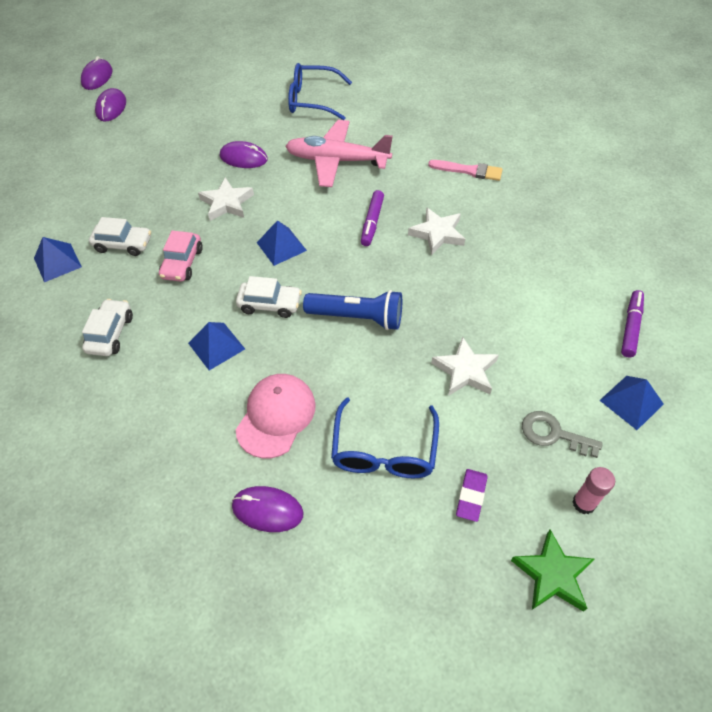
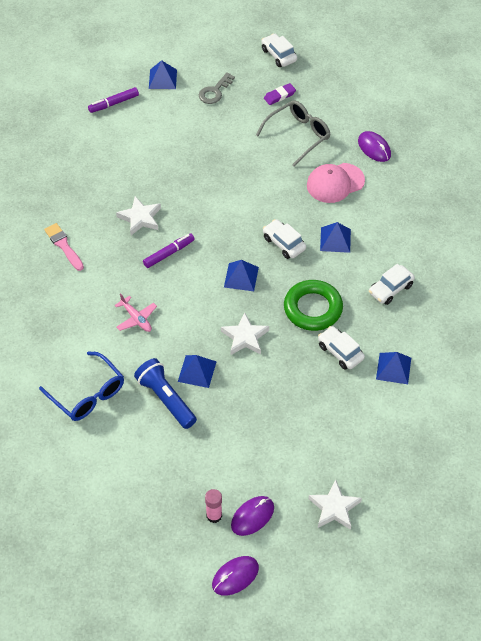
camera: 140 degrees left, 0 degrees up
pink car [159,231,203,282] -> green ring [284,280,343,331]
purple mouse [220,141,268,168] -> blue pyramid [178,355,217,388]
pink plane [285,120,393,187] -> pink plane [115,293,157,332], size x0.50
blue flashlight [303,290,402,330] -> blue flashlight moved to [134,358,197,429]
blue glasses [331,397,439,478] -> grey glasses [256,100,331,167]
white star [431,336,499,396] -> white star moved to [308,480,362,530]
green star [511,530,594,612] -> white car [262,33,297,67]
grey key [522,411,603,458] -> grey key turned 60 degrees clockwise [199,72,235,104]
pink glue stick [572,467,615,514] -> pink glue stick moved to [205,489,222,523]

